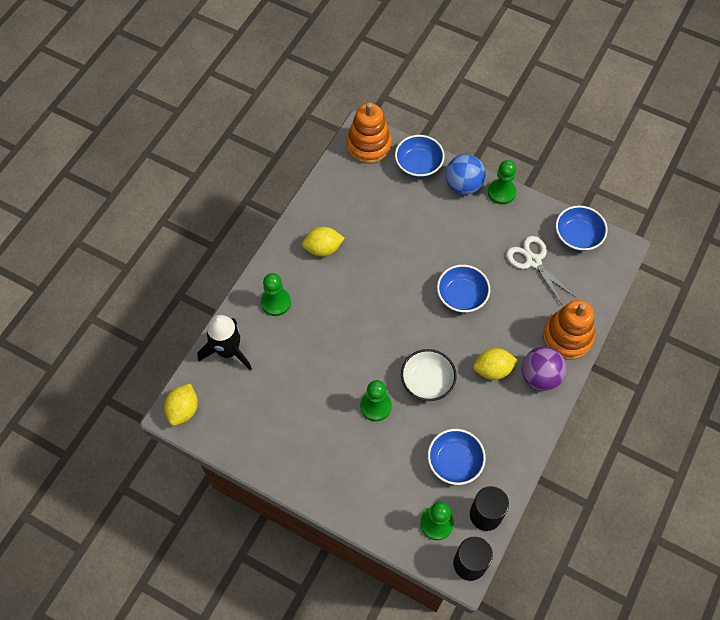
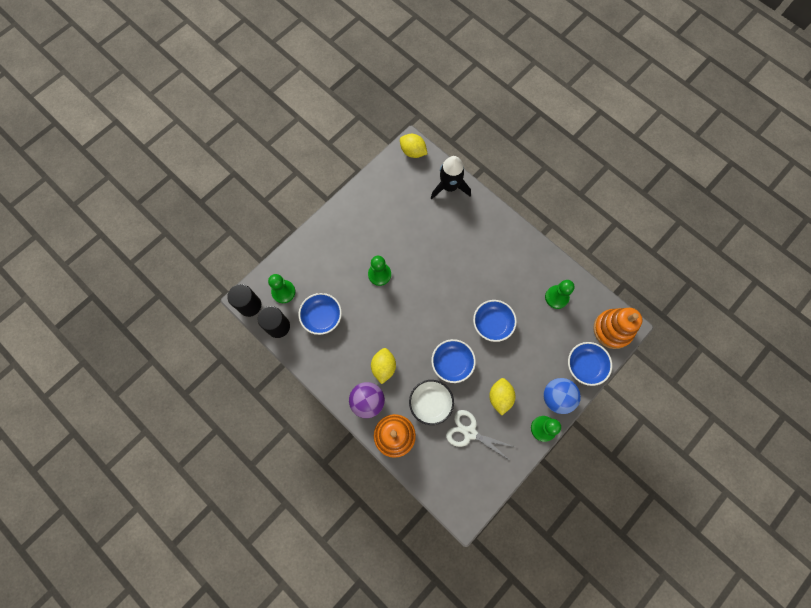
camera: 105 degrees right, 10 degrees up
green pawn [261,273,291,316] -> green pawn moved to [545,280,574,309]
yellow lemon [302,227,344,257] -> yellow lemon moved to [489,378,516,415]
white bowl [401,349,457,401] -> white bowl moved to [409,380,454,425]
white scissors [506,236,575,304] -> white scissors turned 135 degrees counterclockwise [446,410,515,461]
blue bowl [556,205,608,251] -> blue bowl moved to [473,300,517,342]

